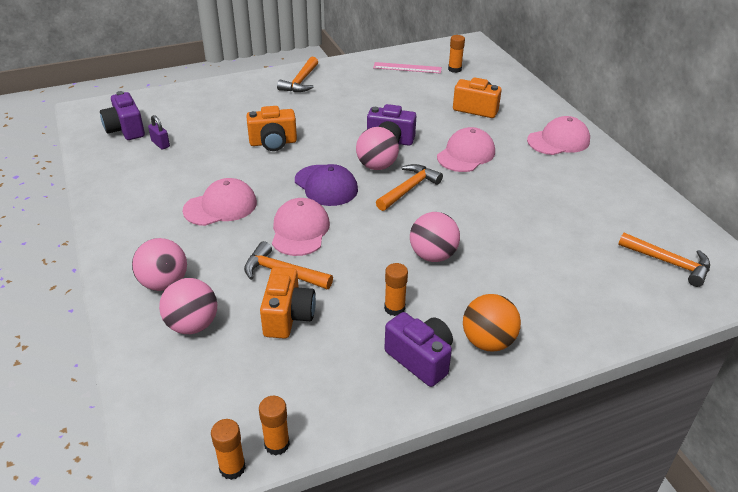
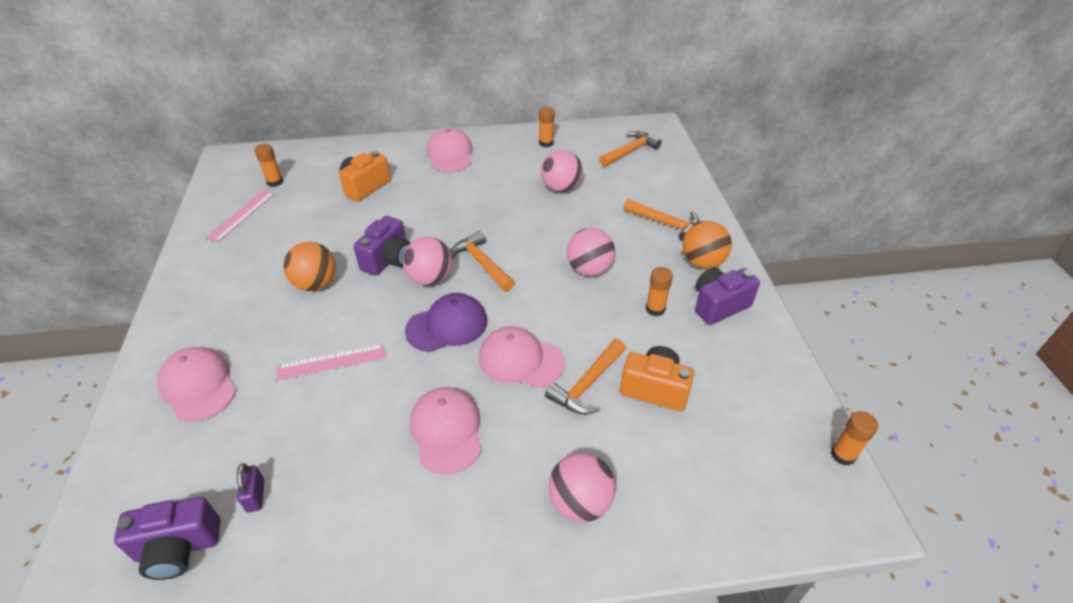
camera: 75 degrees left, 5 degrees up
purple padlock [148,115,170,150] -> purple padlock turned 75 degrees counterclockwise [237,463,265,512]
pink ball [159,278,217,334] -> pink ball moved to [541,150,583,192]
orange camera [246,106,297,151] -> pink ruler [277,344,386,380]
orange glue stick [259,396,290,456] -> orange glue stick moved to [539,106,554,147]
orange hammer [277,57,318,92] -> orange hammer moved to [623,199,700,242]
pink cap [437,127,495,172] -> pink cap moved to [157,347,236,422]
none -> orange ball [283,242,336,291]

